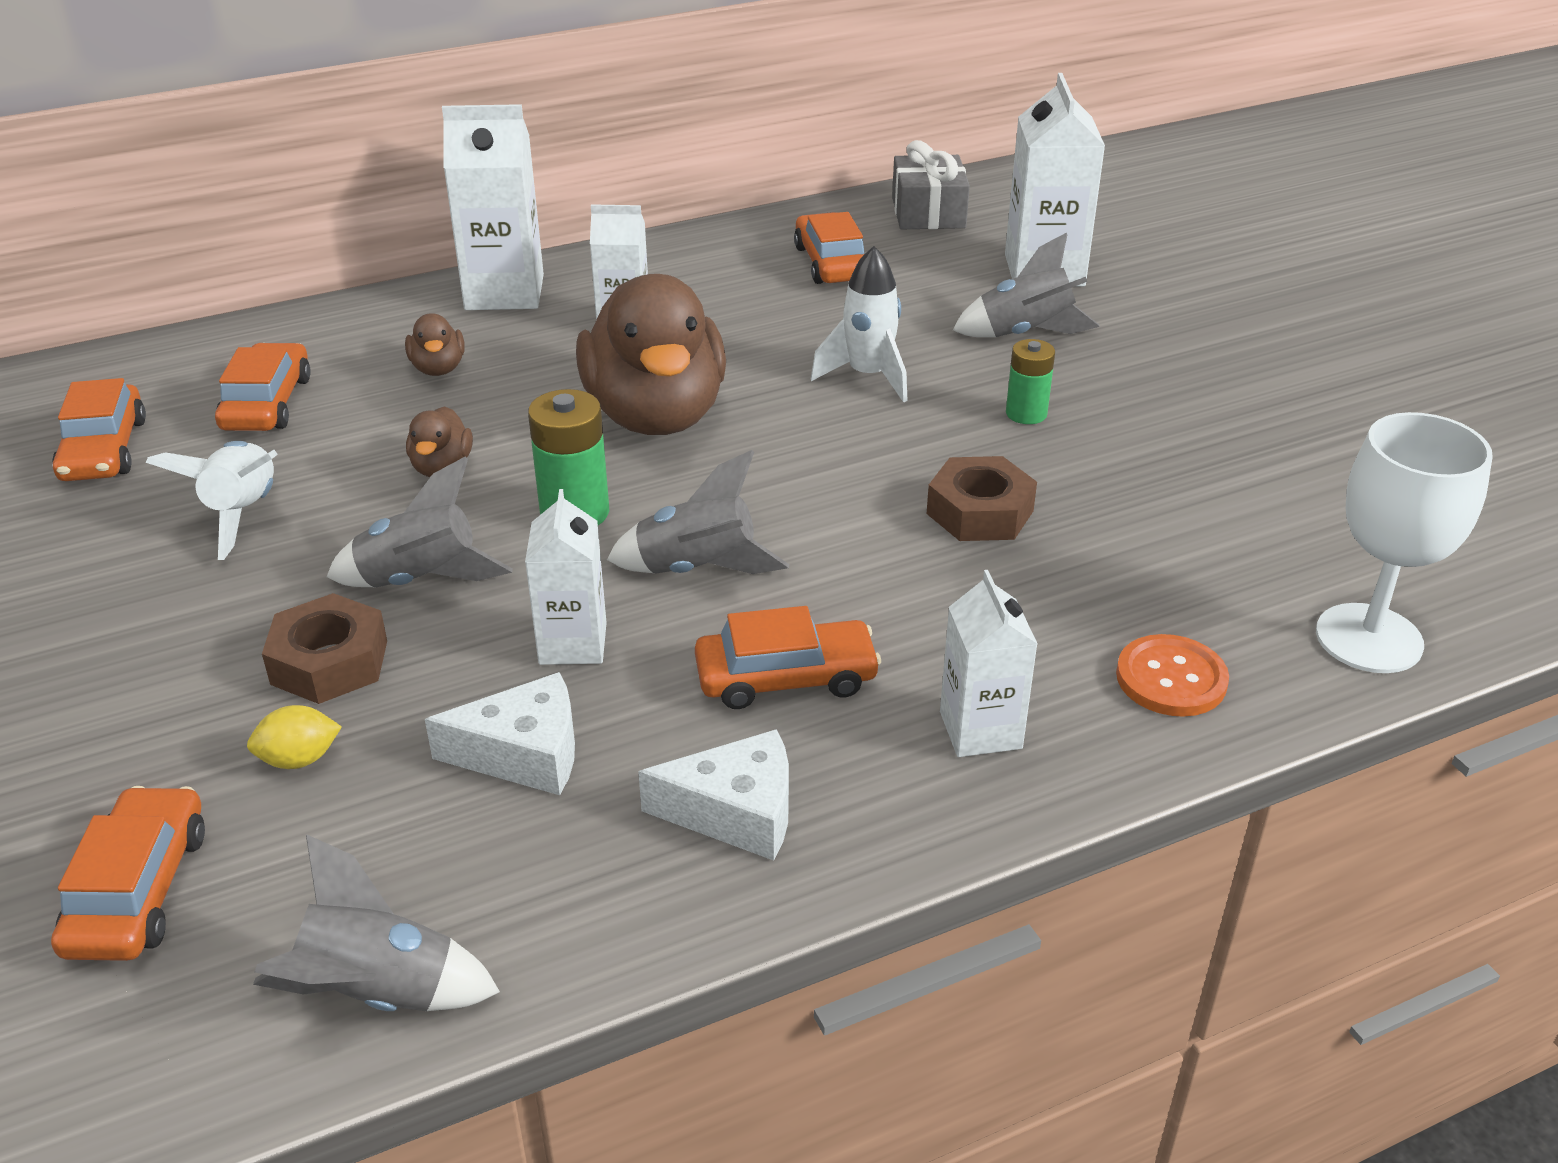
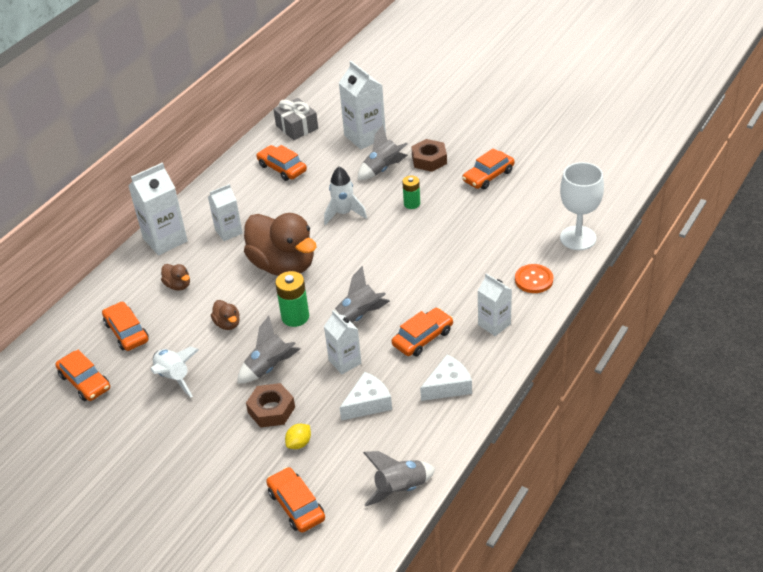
camera: 30 degrees left, 5 degrees up
brown nut [927,456,1037,541] -> brown nut moved to [411,139,447,172]
none -> orange car [462,148,515,189]

